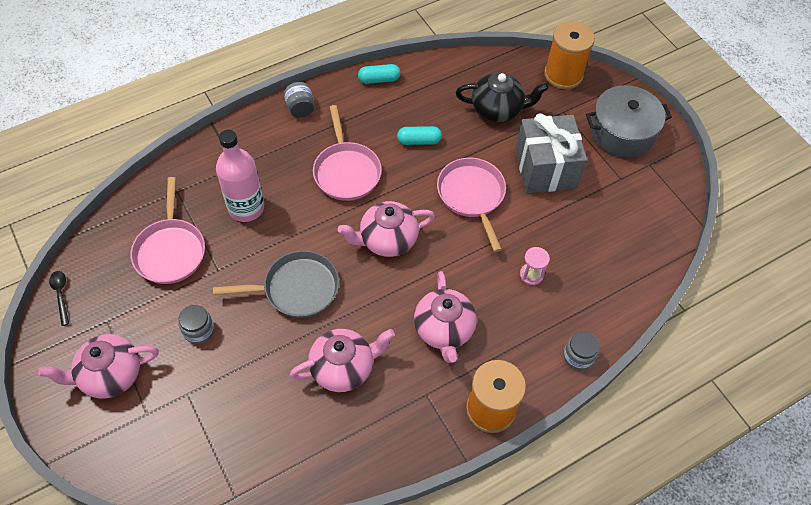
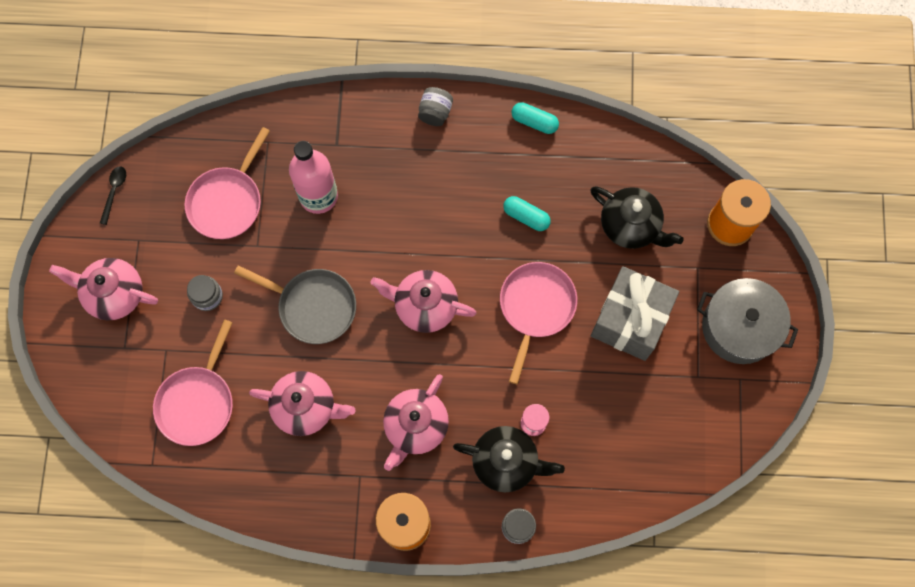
camera: 35 degrees right, 15 degrees up
pink pan [313,105,382,201] -> pink pan moved to [153,319,233,446]
none -> black teapot [453,426,565,492]

